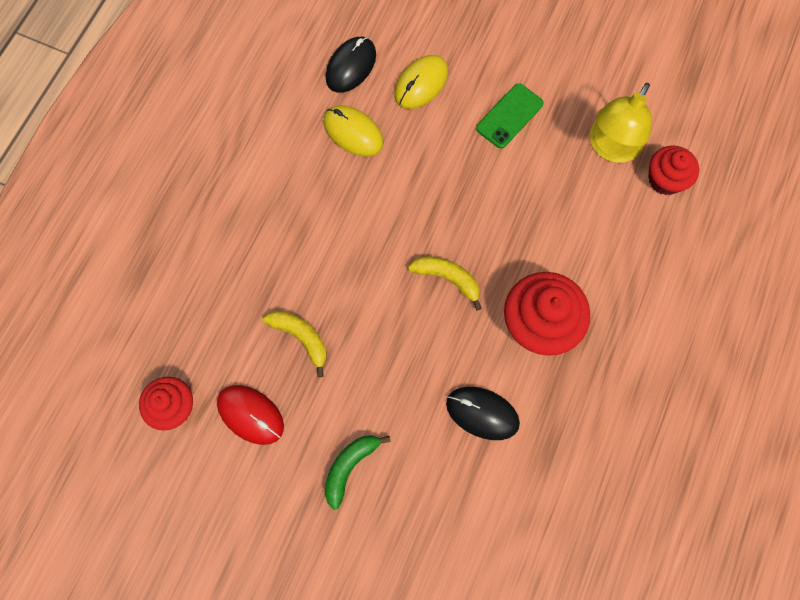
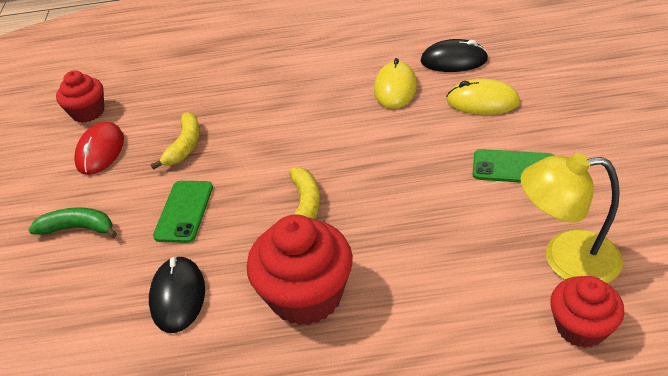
camera: 65 degrees right, 30 degrees down
none -> green phone [153,181,213,243]

